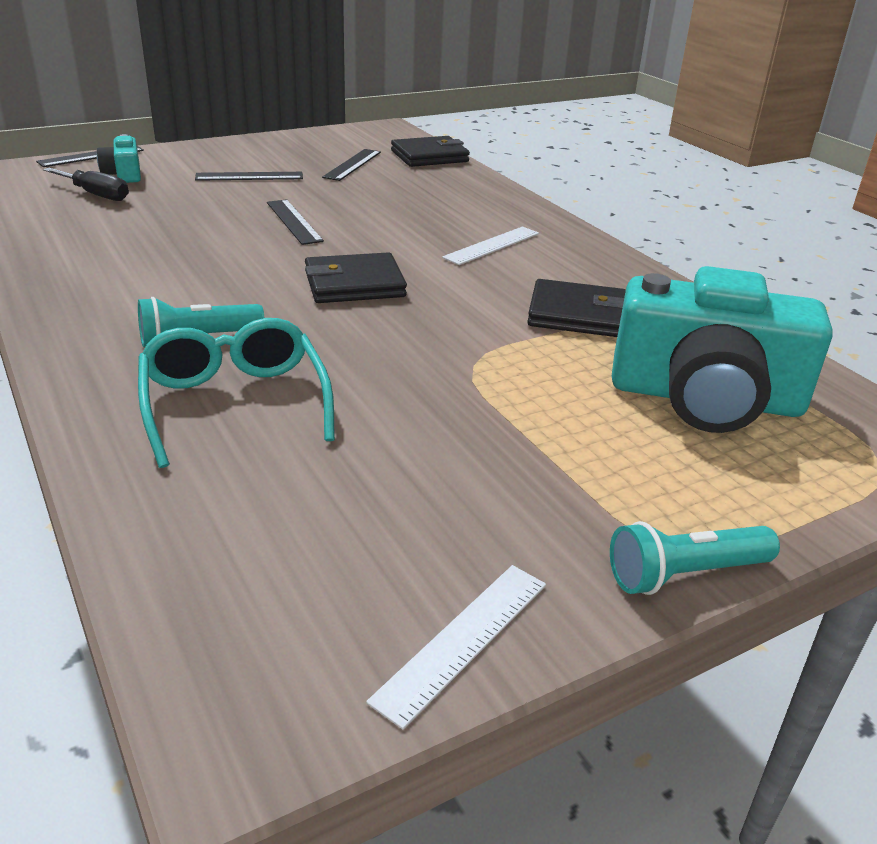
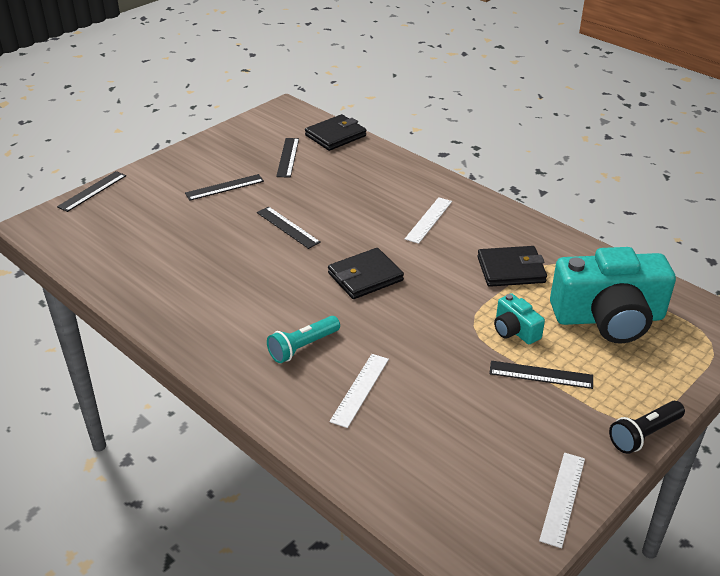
camera: 15 degrees left, 5 degrees up
black screwdriver [43,168,129,201] -> none
turquoise camera [97,134,141,183] -> turquoise camera moved to [494,293,545,344]
turquoise glasses [138,318,335,468] -> white ruler [329,354,389,428]
turquoise flashlight [610,521,780,595] -> black flashlight [609,401,685,454]
none -> black ruler [489,361,593,389]

